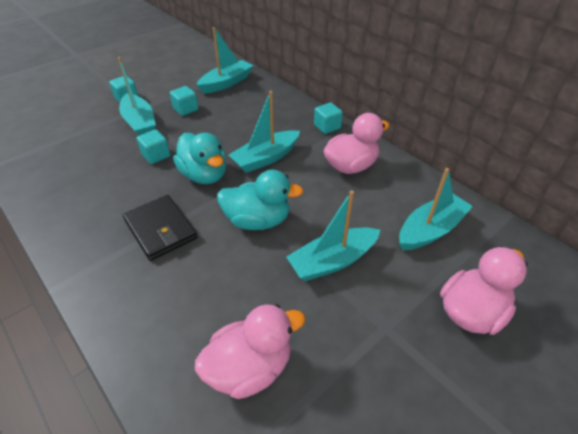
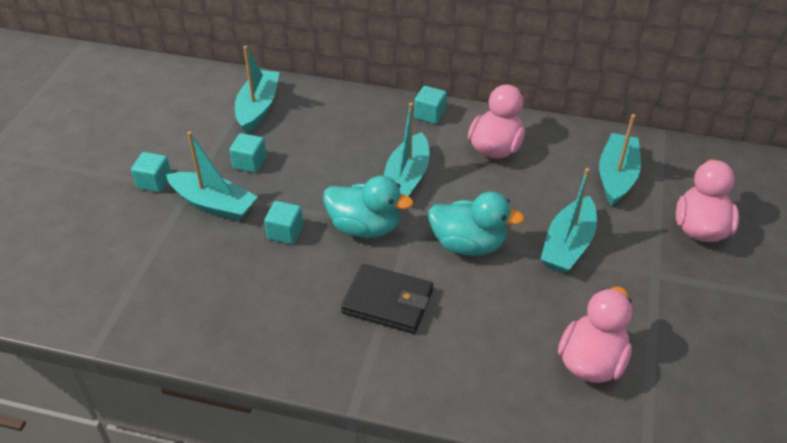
camera: 35 degrees left, 0 degrees up
turquoise duck [217,170,304,230] -> turquoise duck turned 45 degrees clockwise [428,192,525,256]

